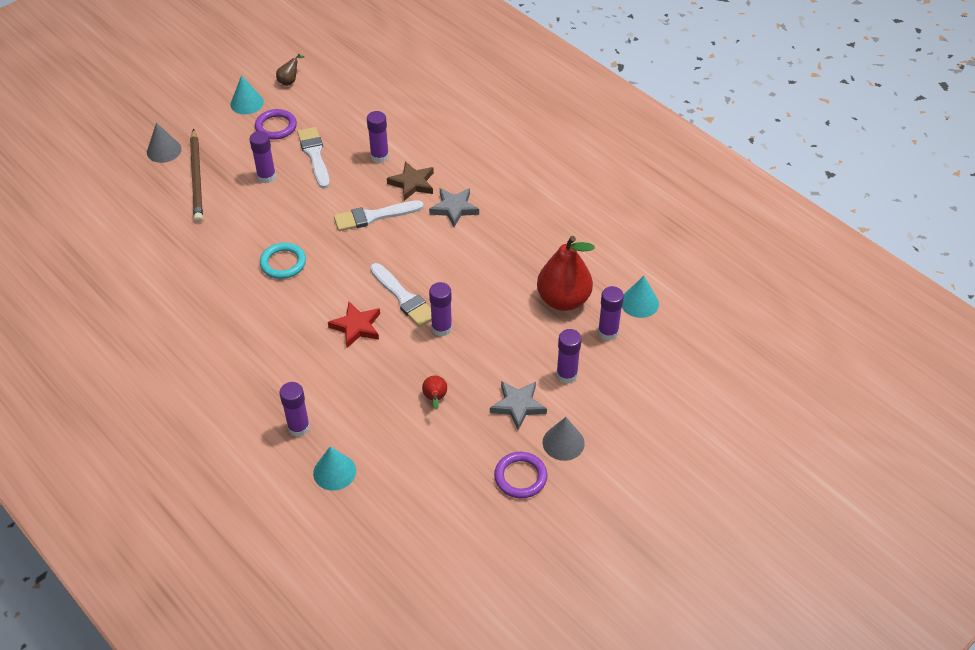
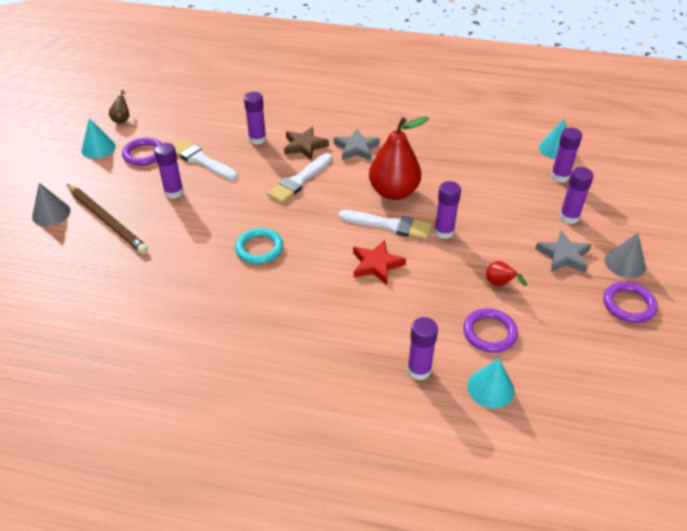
camera: 35 degrees left, 5 degrees down
red pear [537,236,594,311] -> red pear moved to [369,117,429,200]
none -> purple ring [463,308,518,353]

